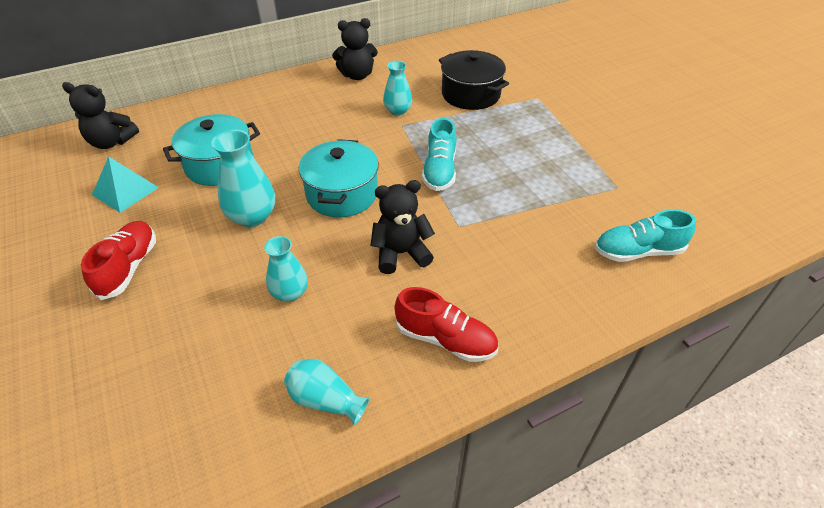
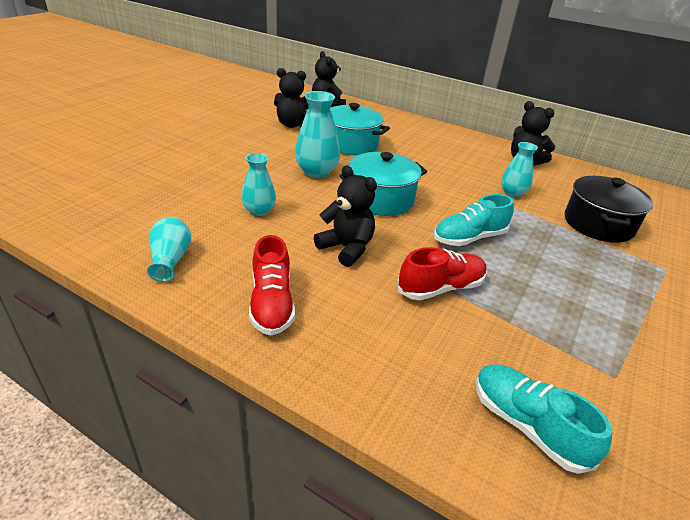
camera: 55 degrees right, 10 degrees down
red shoe [81,221,156,300] -> red shoe moved to [398,247,487,300]
turquoise pyramid [92,156,159,213] -> black teddy bear [274,68,309,128]

